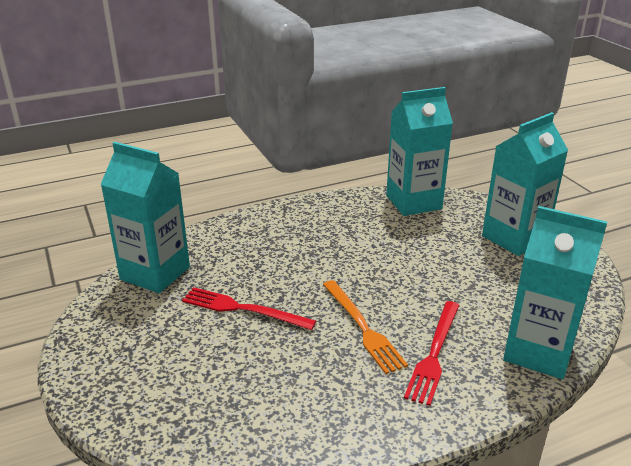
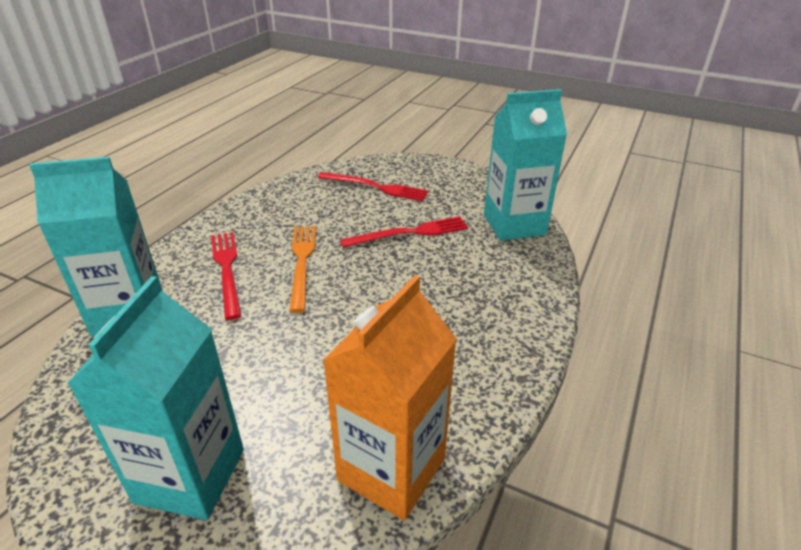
camera: 140 degrees right, 5 degrees up
orange fork [323,280,408,374] -> orange fork turned 60 degrees clockwise [289,226,316,313]
turquoise carton [386,87,453,216] -> orange carton [322,275,457,520]
none -> red fork [318,172,429,201]

